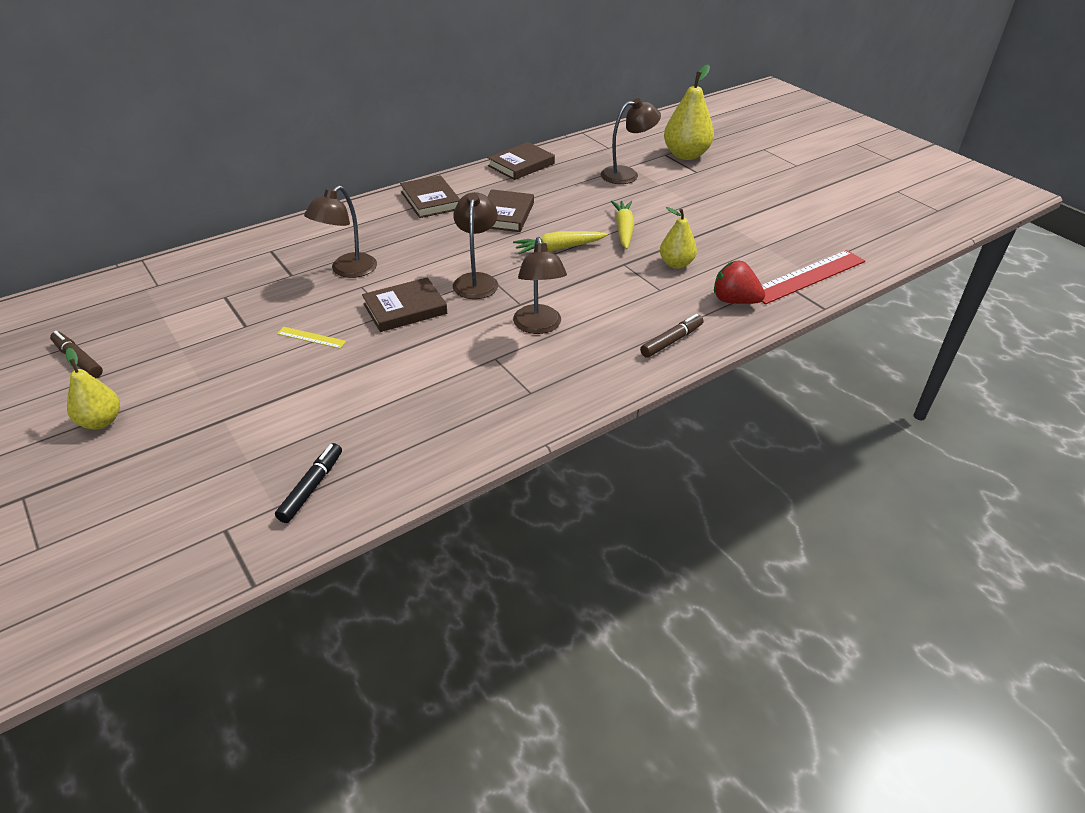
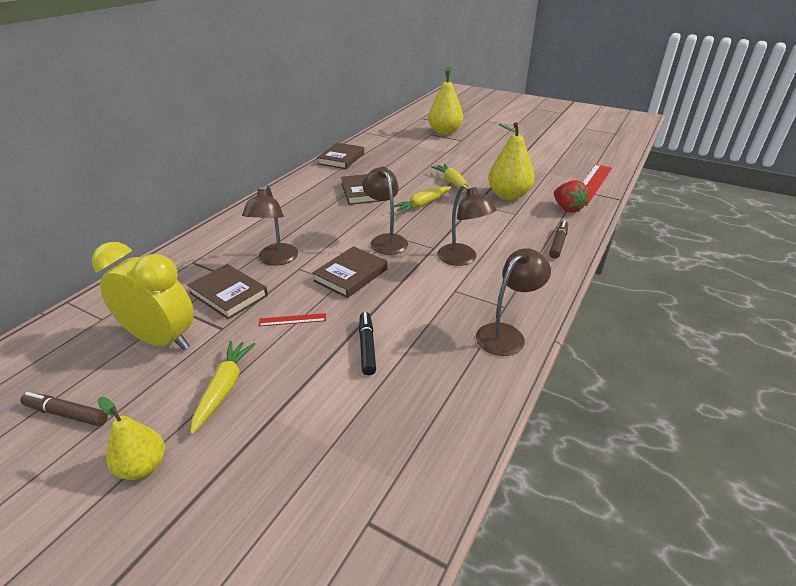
camera: 25 degrees left, 5 degrees down
black marker [275,443,342,523] -> black marker moved to [359,312,376,375]
yellow ruler [277,327,346,349] -> red ruler [258,313,326,326]
brown book [400,175,460,218] -> brown book moved to [187,264,268,319]
brown lamp [601,98,661,184] -> brown lamp moved to [476,248,551,356]
yellow pear [660,207,697,269] -> yellow pear [488,122,534,200], size x1.64
red strawberry [714,261,765,304] -> red strawberry turned 120 degrees counterclockwise [554,180,589,213]
none -> yellow clock [92,242,194,350]
none -> yellow carrot [190,341,256,434]

